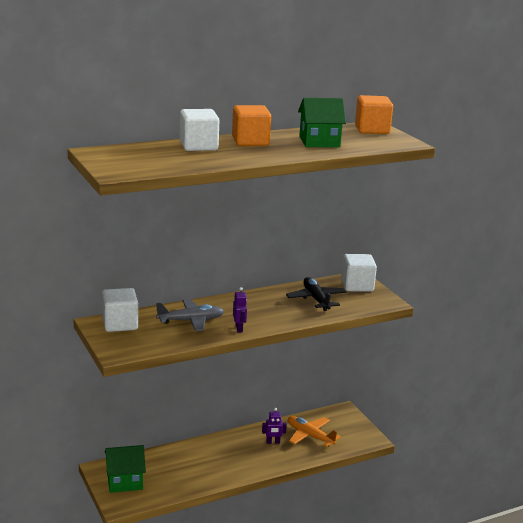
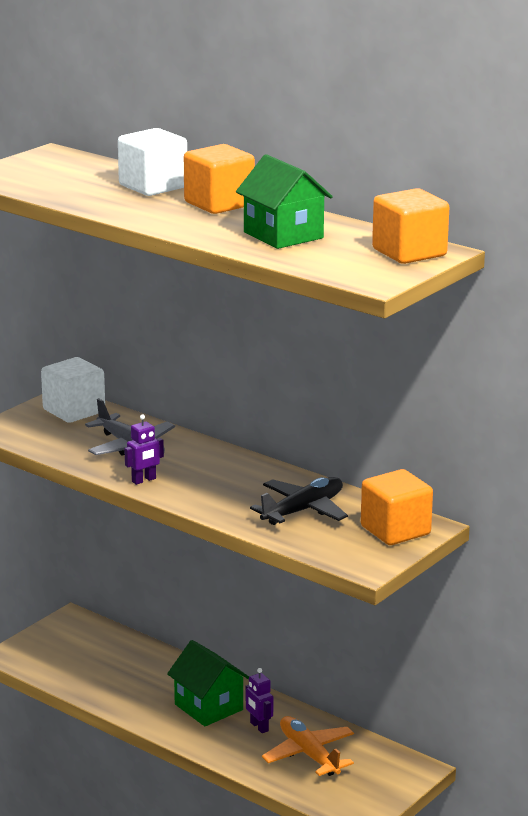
camera: 65 degrees right, 0 degrees up
green house [105,445,146,493] -> green house moved to [167,640,249,726]
orange plane [288,416,341,447] -> orange plane turned 45 degrees counterclockwise [262,716,354,776]
white cube [341,254,377,292] -> orange cube [361,469,433,545]

